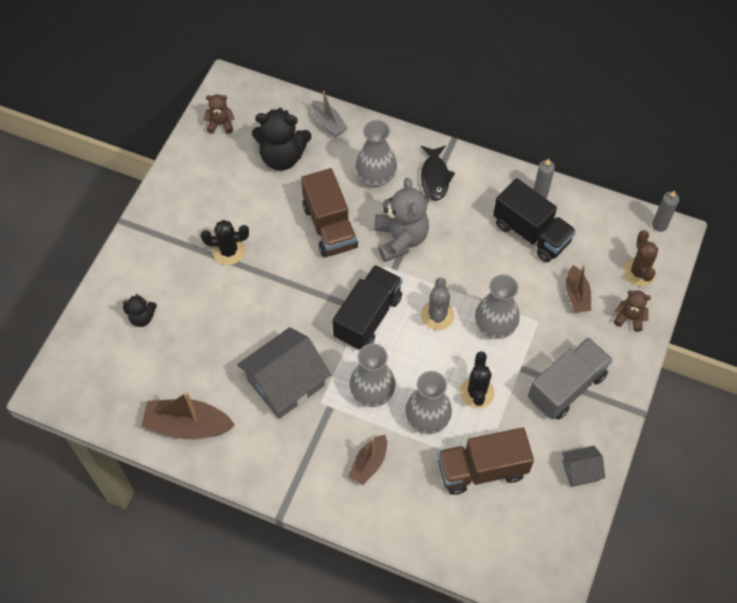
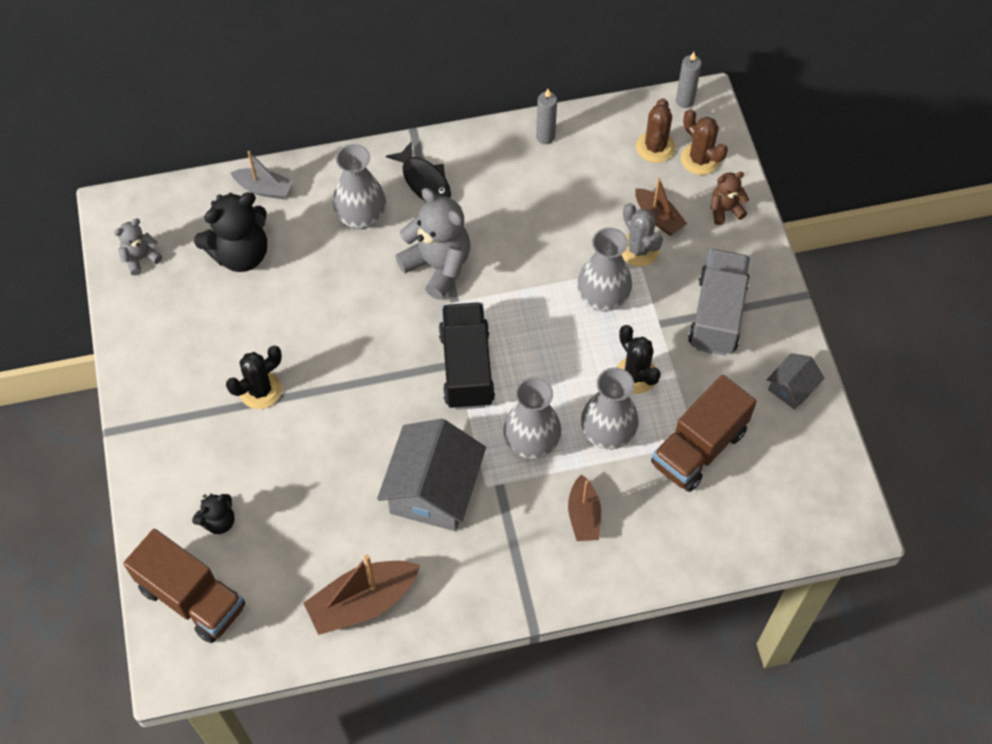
camera: 35 degrees left, 0 degrees up
brown teddy bear [204,94,234,134] -> grey teddy bear [114,219,162,275]
brown truck [301,168,358,257] -> brown truck moved to [123,529,245,643]
grey cactus [421,278,454,330] -> grey cactus moved to [621,203,663,266]
black truck [493,178,576,263] -> none
none -> brown cactus [636,98,675,163]

